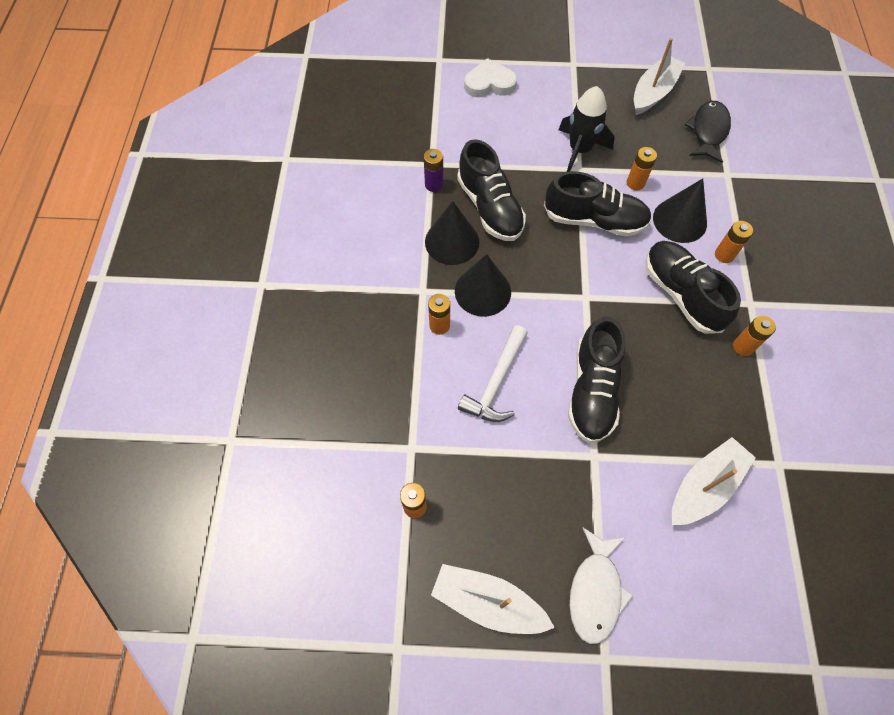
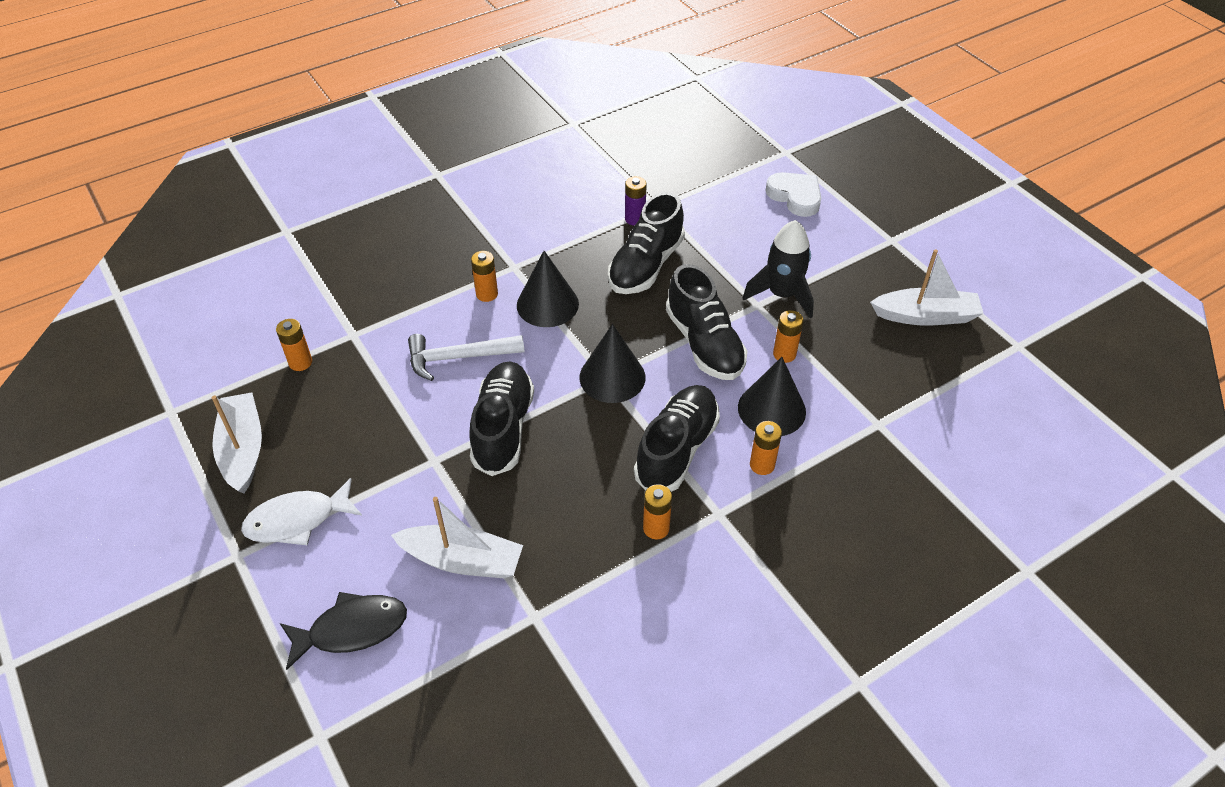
camera: 55 degrees right, 15 degrees down
black cone [425,201,479,265] -> black cone moved to [579,324,645,403]
black shoe [568,317,625,443] -> black shoe turned 120 degrees clockwise [469,361,534,476]
black fish [685,101,731,163] -> black fish moved to [280,592,407,670]

